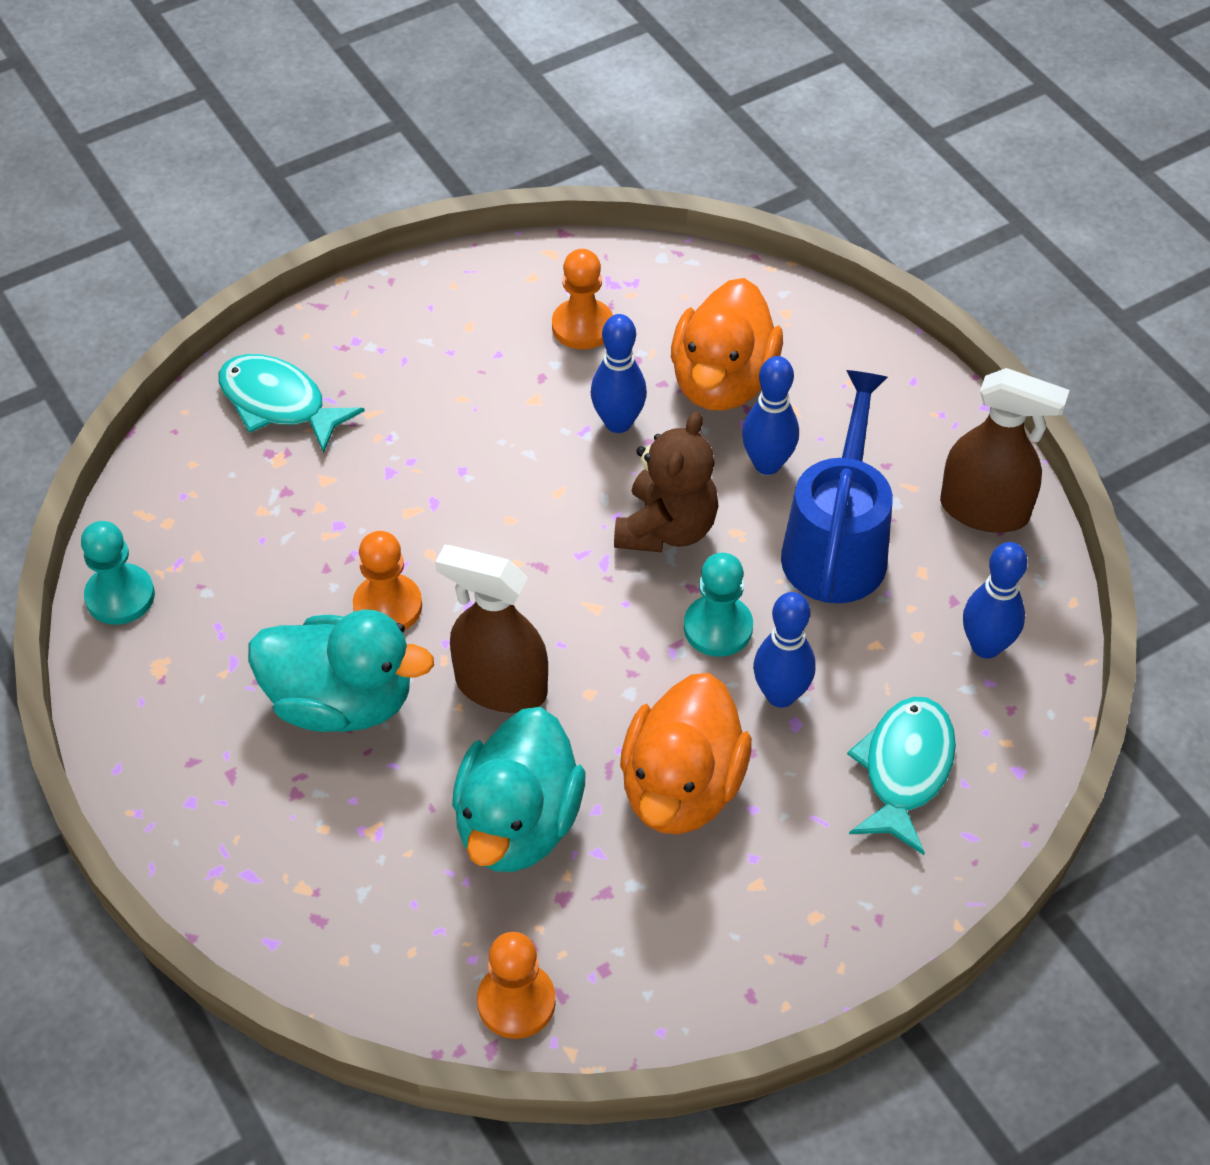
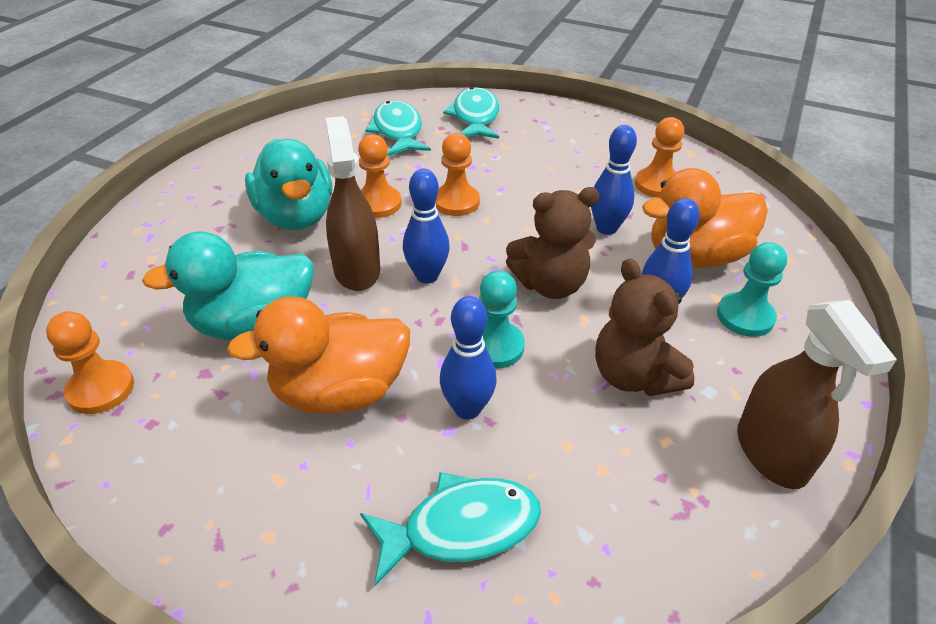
camera: 55 degrees right, 10 degrees down
turquoise pawn [81,521,155,625] -> turquoise pawn moved to [717,242,787,337]
blue watering can [781,370,893,603] -> brown teddy bear [595,258,695,396]
blue bowling pin [963,542,1028,658] -> blue bowling pin moved to [403,169,450,284]
none -> turquoise fish [365,101,431,156]
none -> orange pawn [435,133,480,216]

